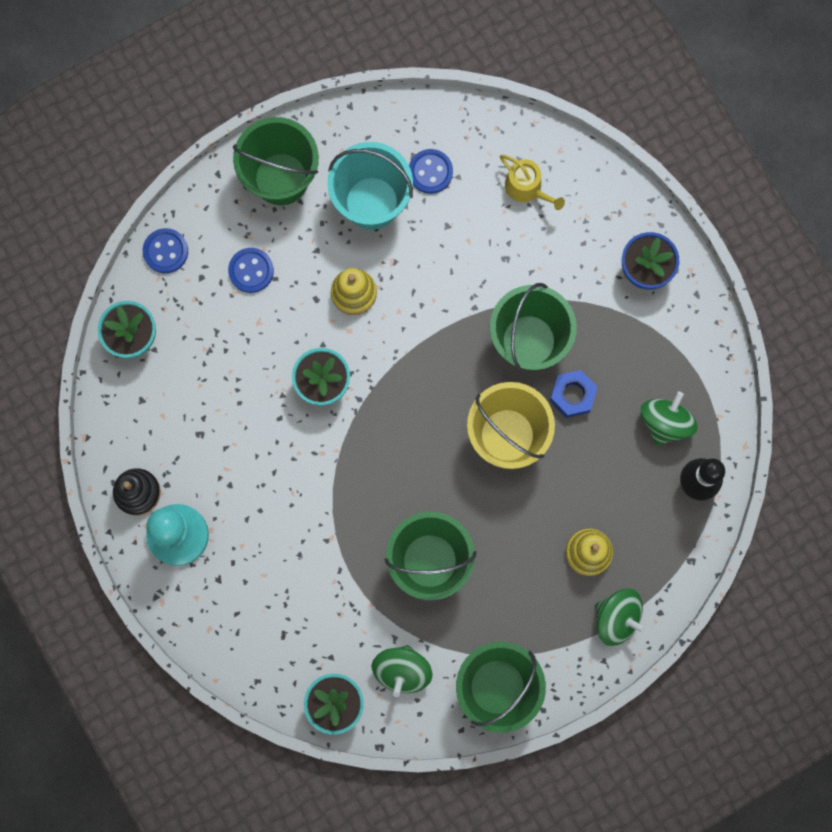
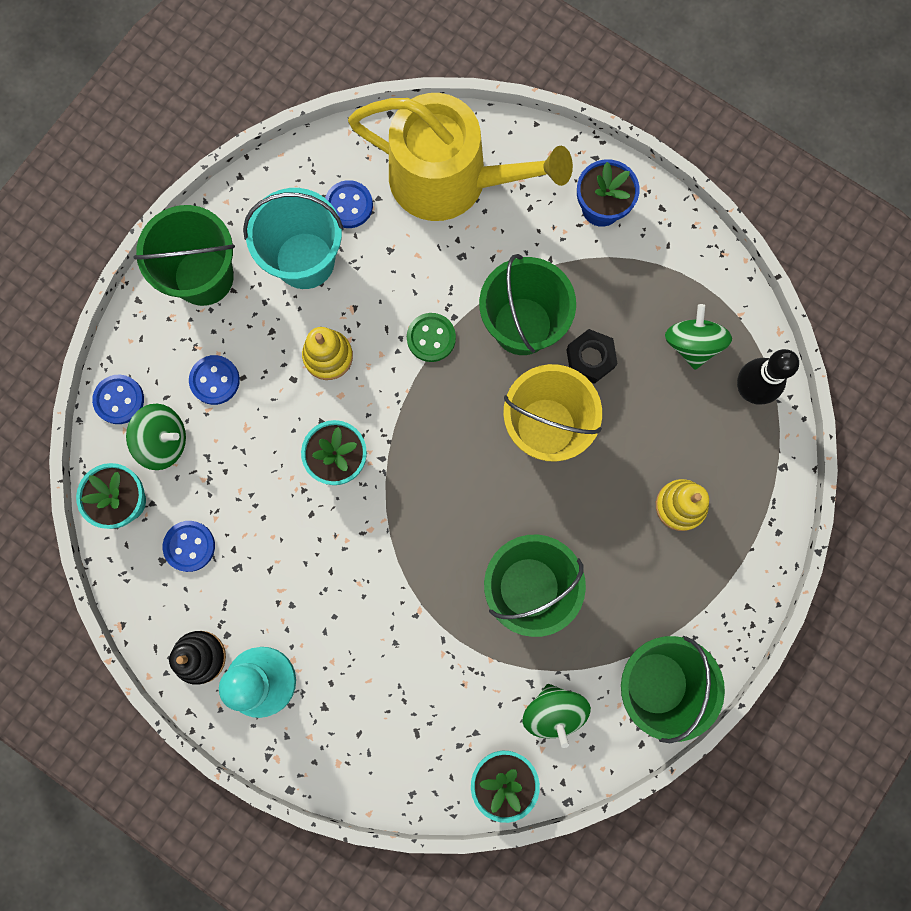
camera: 25 degrees left, 0 degrees up
yellow watering can [500,155,565,210] -> yellow watering can [348,93,573,221], size x2.47
blue nut [550,370,598,418] -> black nut [566,329,618,384]
green spinning top [595,589,646,646] -> green spinning top moved to [126,404,186,470]
none -> blue button [163,521,215,572]
none -> green button [407,313,456,362]

